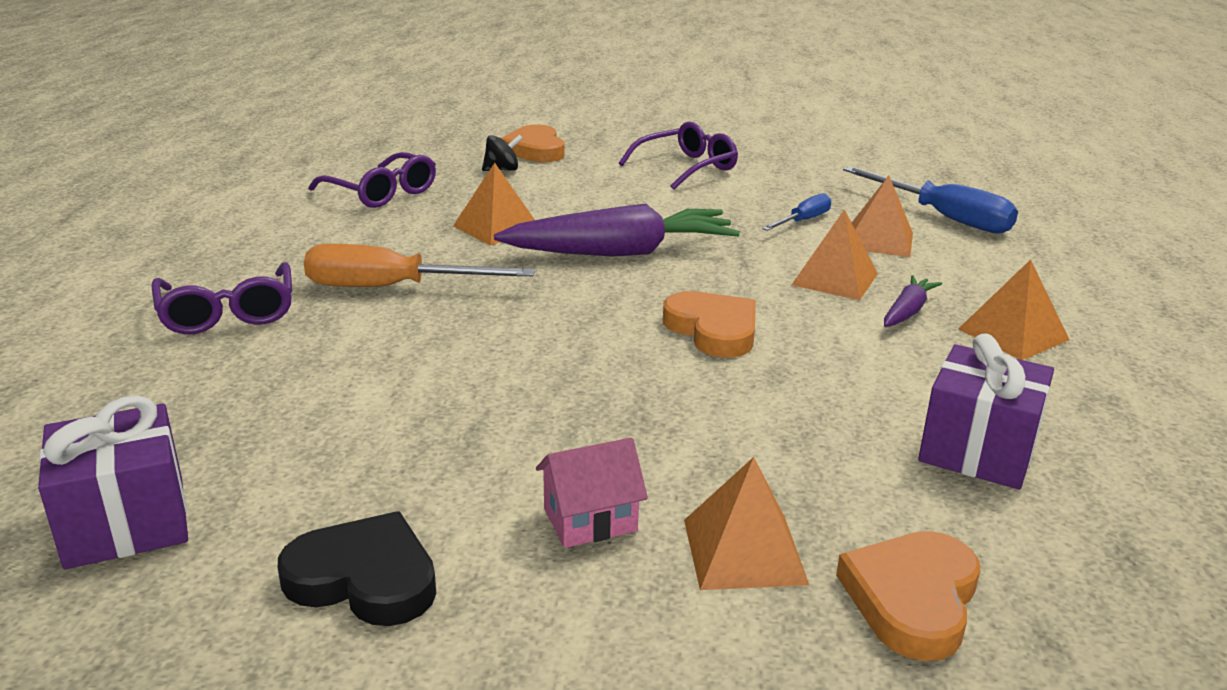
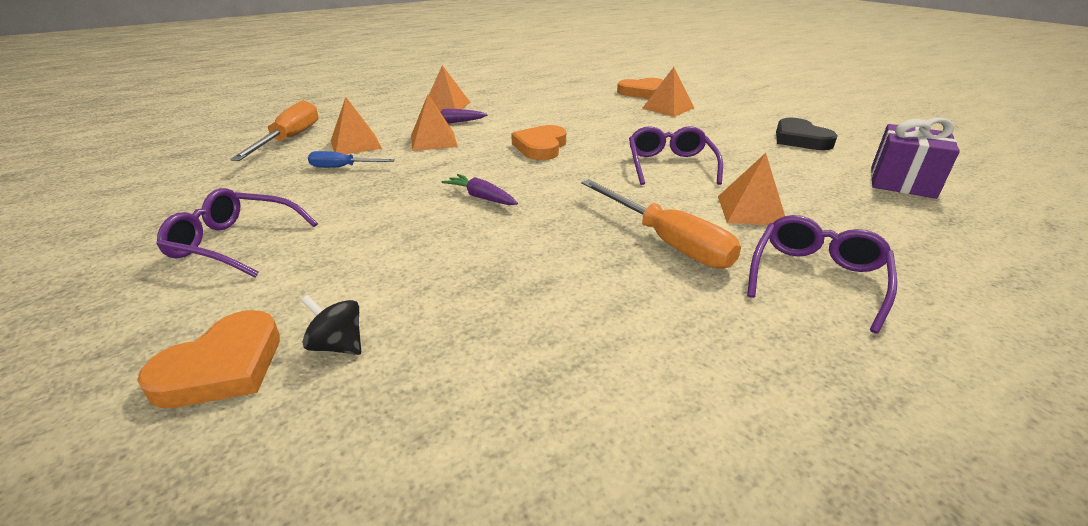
camera: 130 degrees left, 5 degrees up
purple glasses [309,152,436,208] -> purple glasses moved to [629,126,723,185]
orange pyramid [453,163,535,246] -> orange pyramid moved to [718,153,785,225]
purple carrot [494,203,740,257] -> purple carrot [442,174,518,205], size x0.47
pink house [536,438,648,548] -> none
blue screwdriver [843,166,1018,234] -> orange screwdriver [230,100,319,161]
purple gift [918,333,1054,490] -> none

